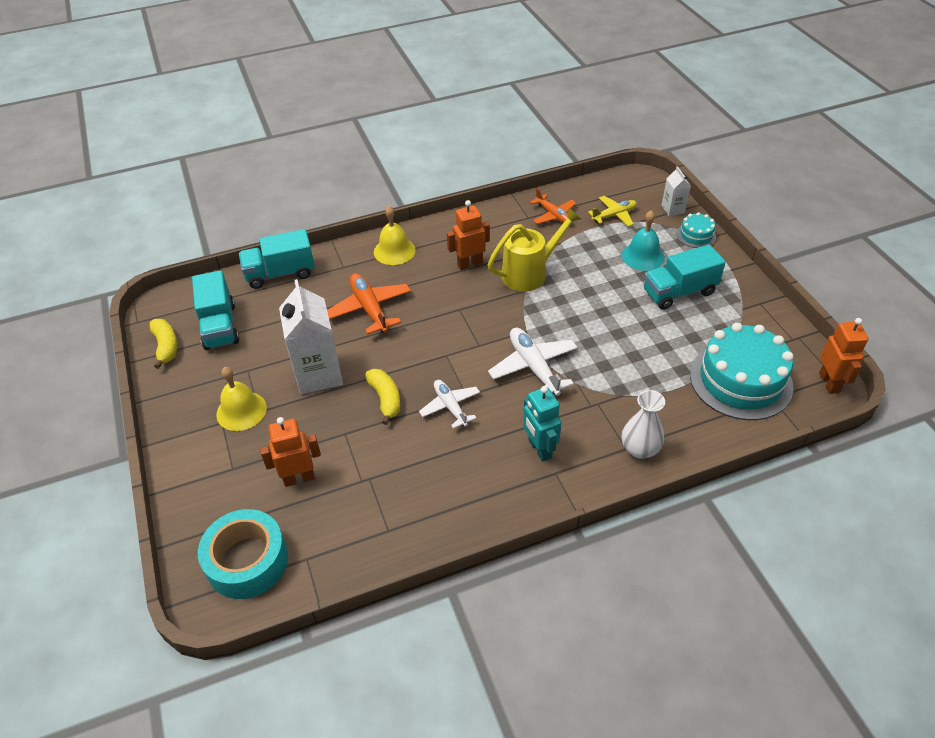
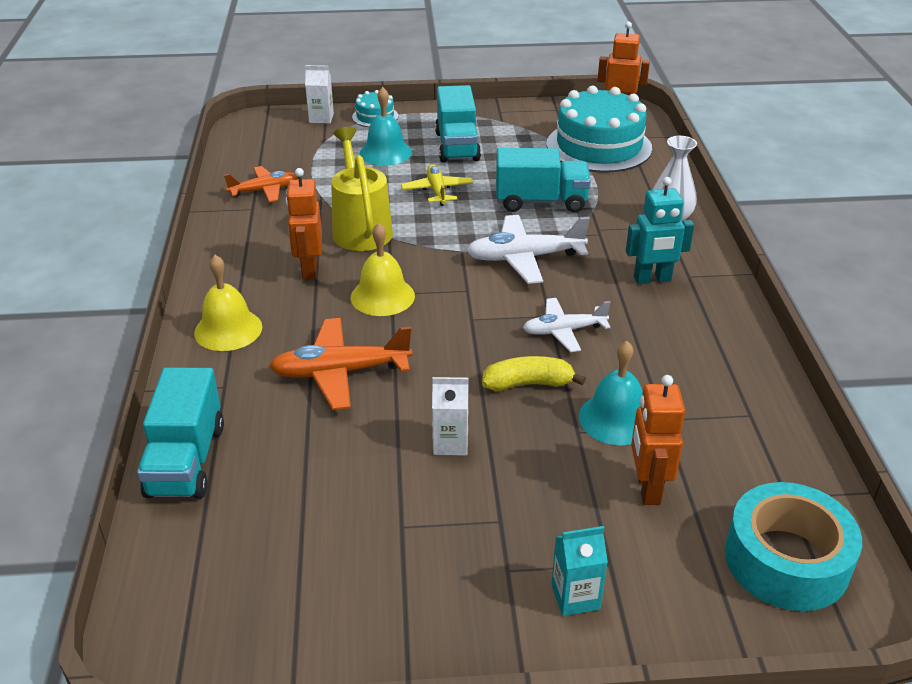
camera: 75 degrees left, 10 degrees down
yellow banana [150,319,177,369] -> none
turquoise truck [192,270,239,350] -> turquoise truck moved to [496,148,591,213]
yellow bell [216,367,267,431] -> yellow bell moved to [351,223,415,316]
white carton [279,279,343,394] -> white carton [432,377,469,456], size x0.50
yellow plane [588,196,637,227] -> yellow plane moved to [401,164,473,206]
none -> turquoise carton [551,526,608,616]
none -> turquoise bell [579,341,643,445]

